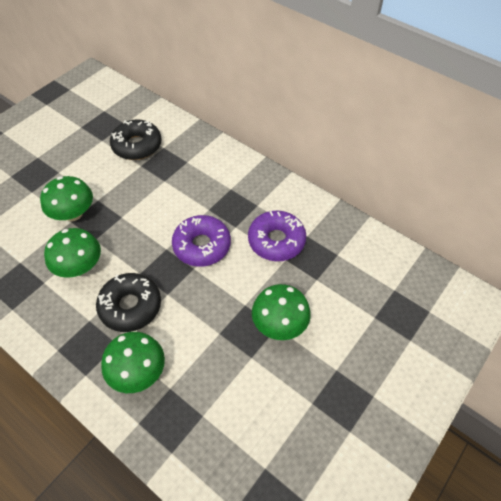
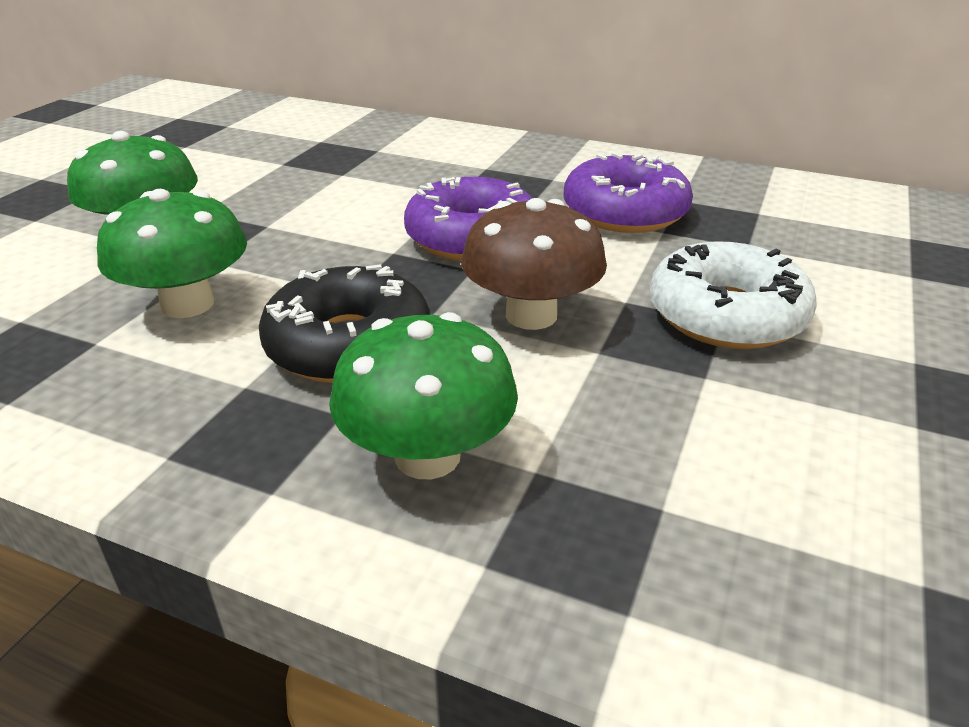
camera: 15 degrees left, 20 degrees down
black donut [110,119,161,160] -> none
green mushroom [252,284,311,340] -> white donut [650,241,817,349]
none -> brown mushroom [461,198,607,330]

